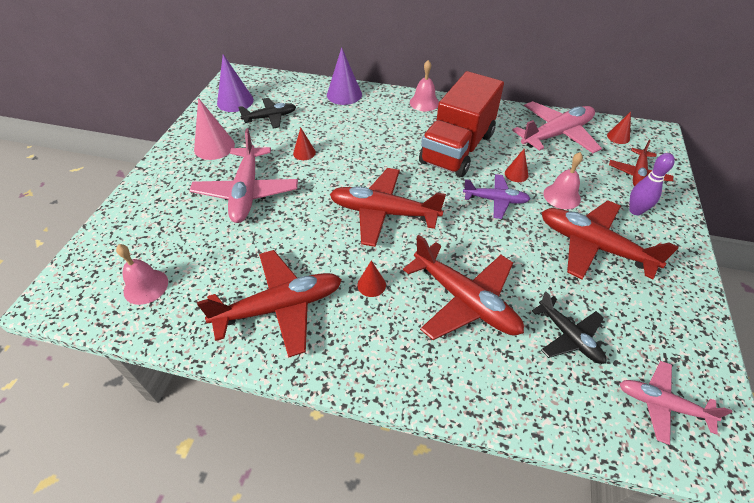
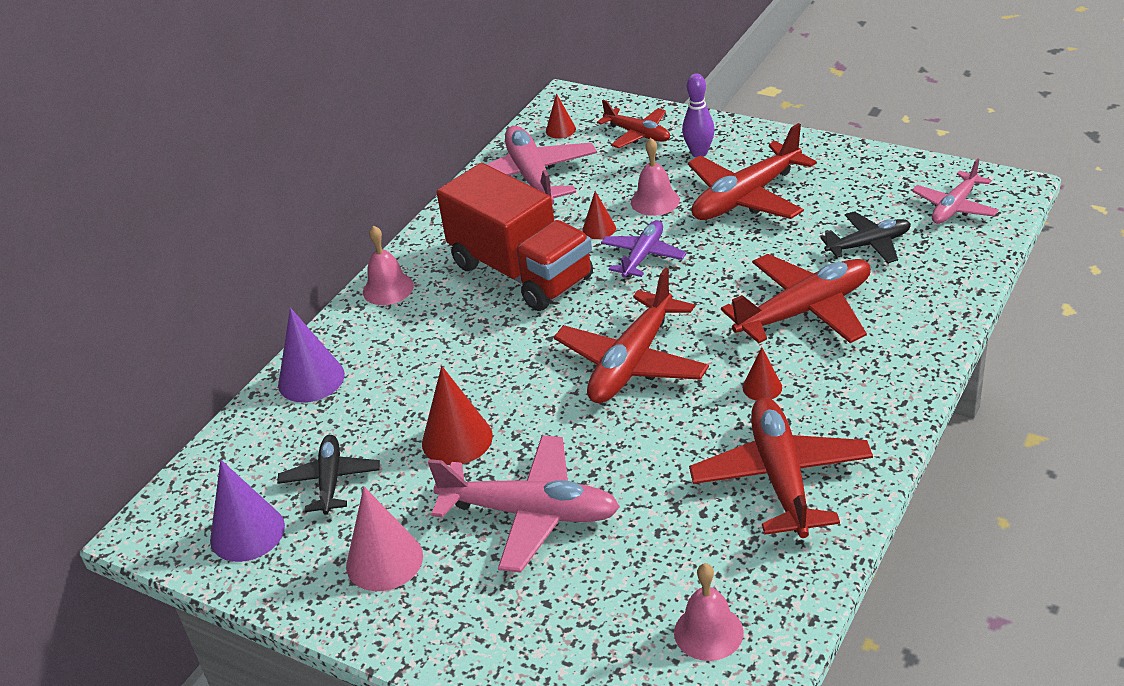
camera: 70 degrees left, 10 degrees down
red cone [293,127,316,160] -> red cone [422,366,493,465], size x1.80

